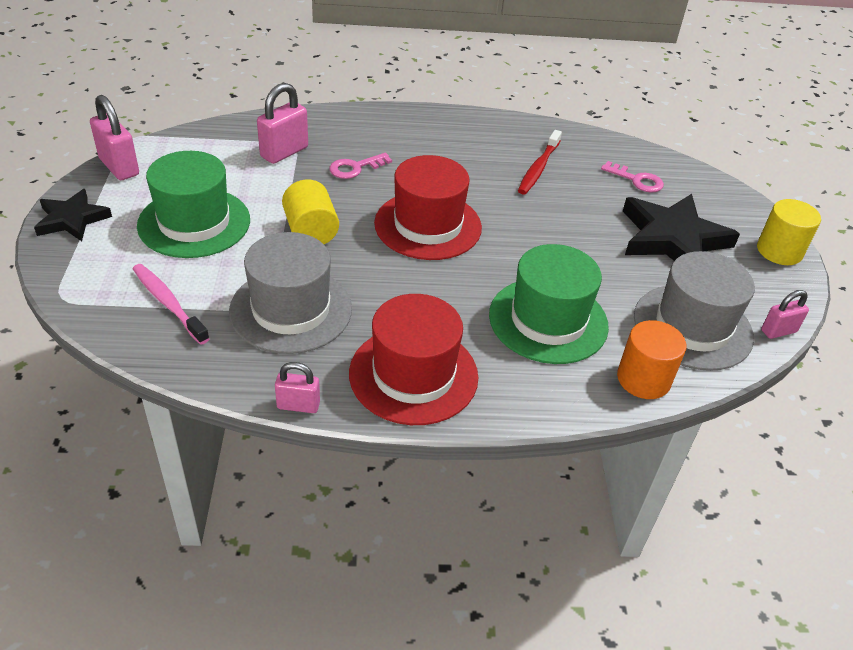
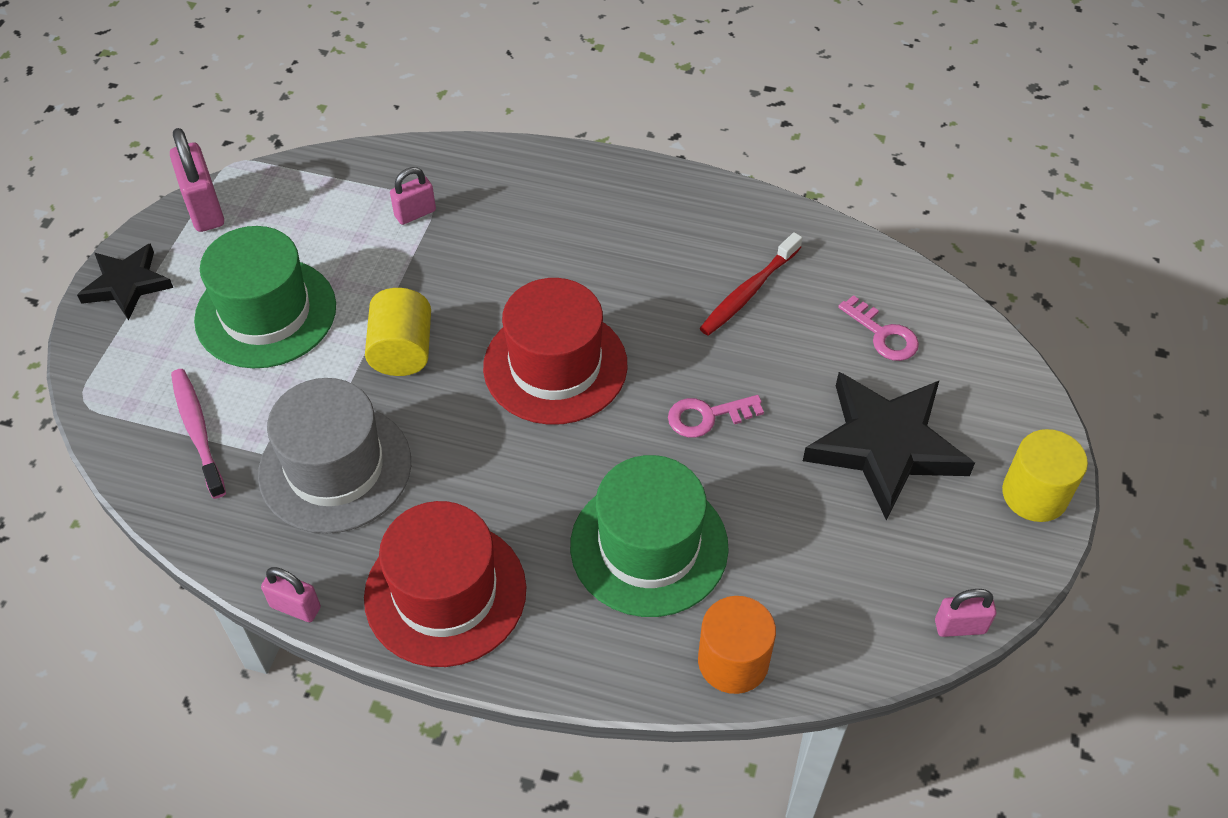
camera: 20 degrees right, 10 degrees up
pink padlock [257,83,308,164] -> pink padlock [390,167,436,225], size x0.61
pink key [329,153,392,179] -> pink key moved to [668,395,764,438]
grey hat [634,251,755,371] -> none

